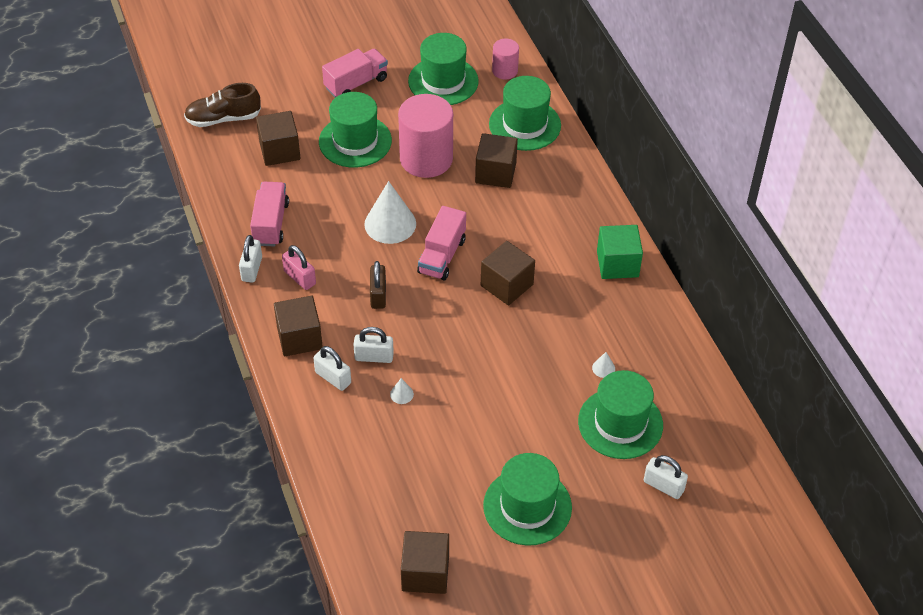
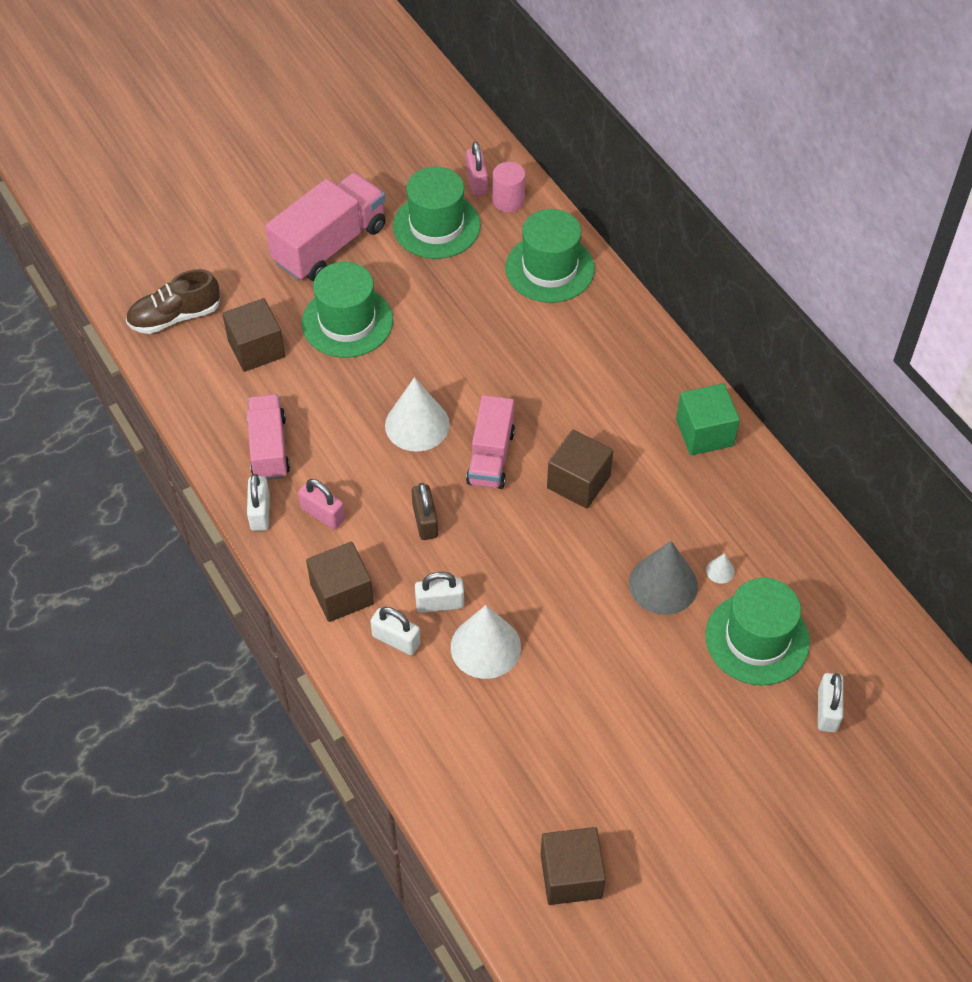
camera: 10 degrees left, 5 degrees up
pink truck [322,48,388,98] -> pink truck [265,173,386,281], size x1.53
white cone [390,378,414,404] -> white cone [451,605,521,679], size x2.41
pink cylinder [398,94,453,178] -> none
brown cube [475,133,518,188] -> none
green hat [483,453,572,546] -> none
white padlock [644,455,688,499] -> white padlock turned 75 degrees clockwise [818,673,843,733]
none -> pink padlock [466,142,488,196]
none -> grey cone [629,541,698,615]

